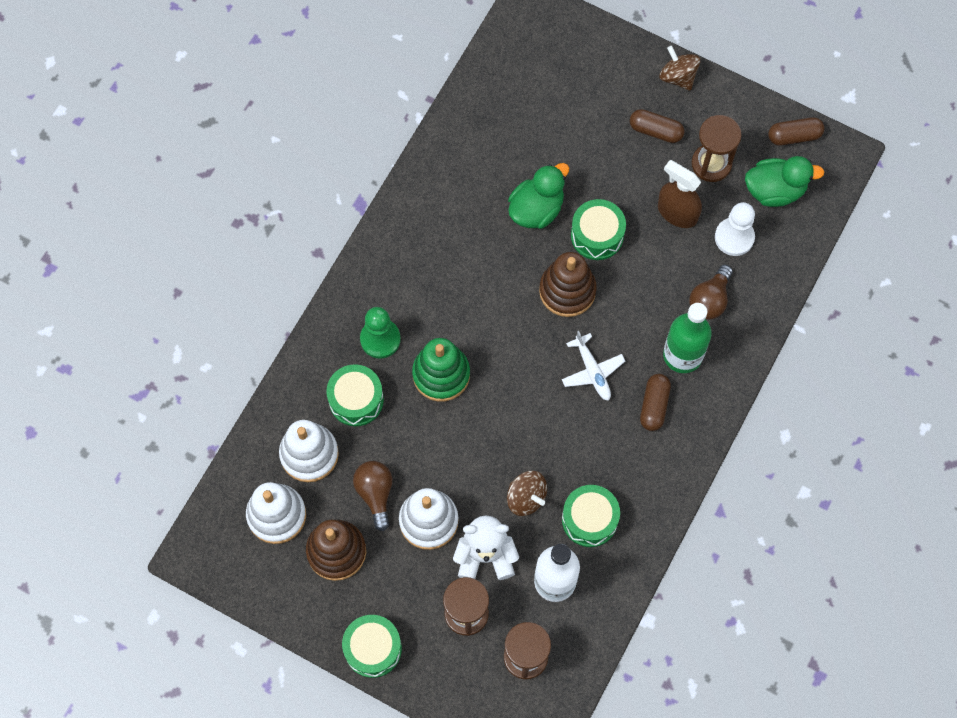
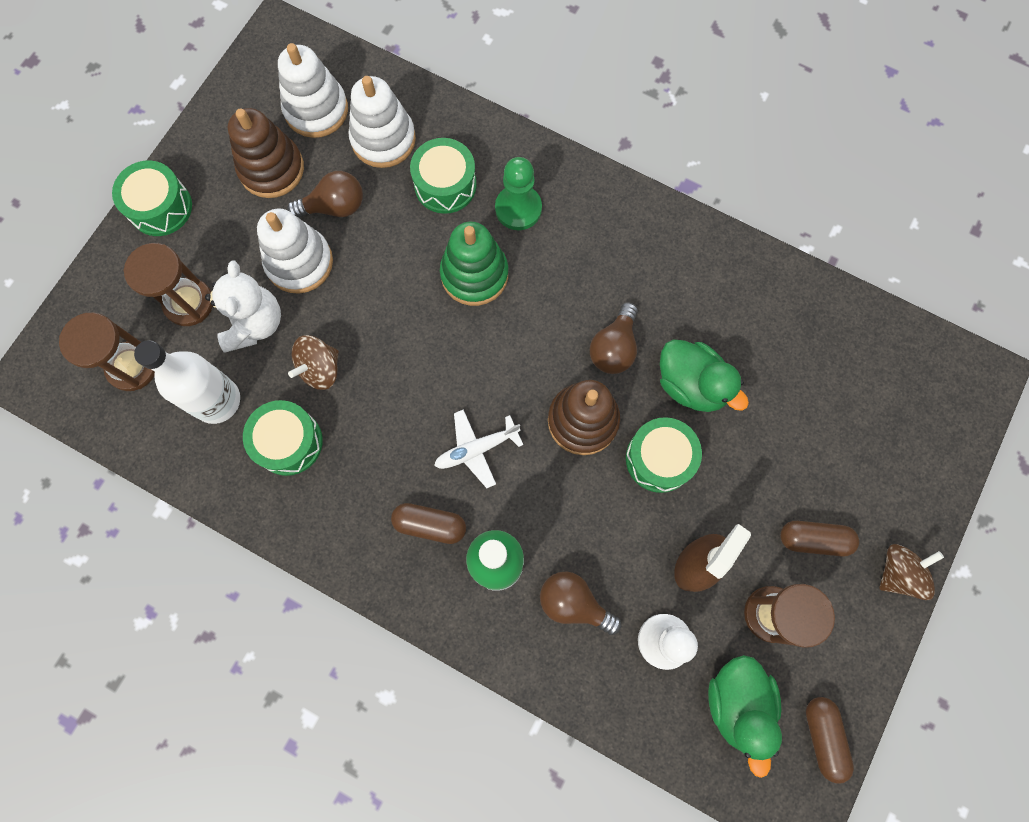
camera: 90 degrees right, 5 degrees up
brown capsule [630,109,685,143] -> brown capsule turned 75 degrees clockwise [780,521,859,557]
none -> brown light bulb [590,302,638,374]

